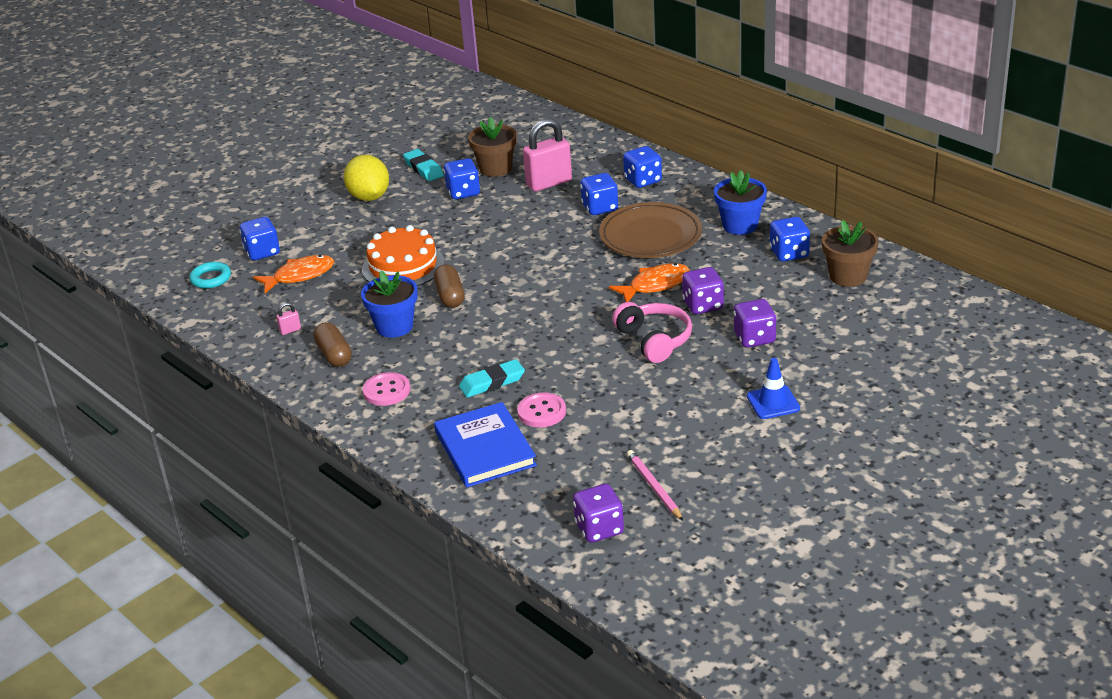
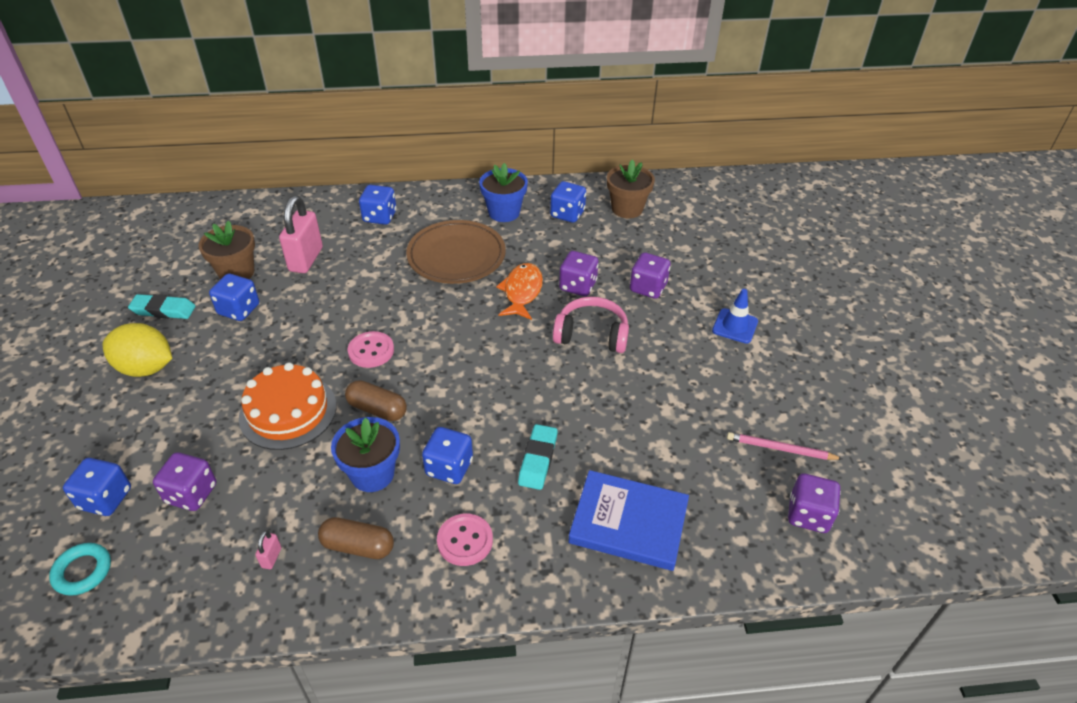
camera: 55 degrees left, 10 degrees up
orange fish [253,255,334,293] -> purple dice [153,452,216,511]
pink button [517,392,566,427] -> pink button moved to [347,331,394,368]
blue dice [580,173,618,215] -> blue dice moved to [422,427,473,484]

